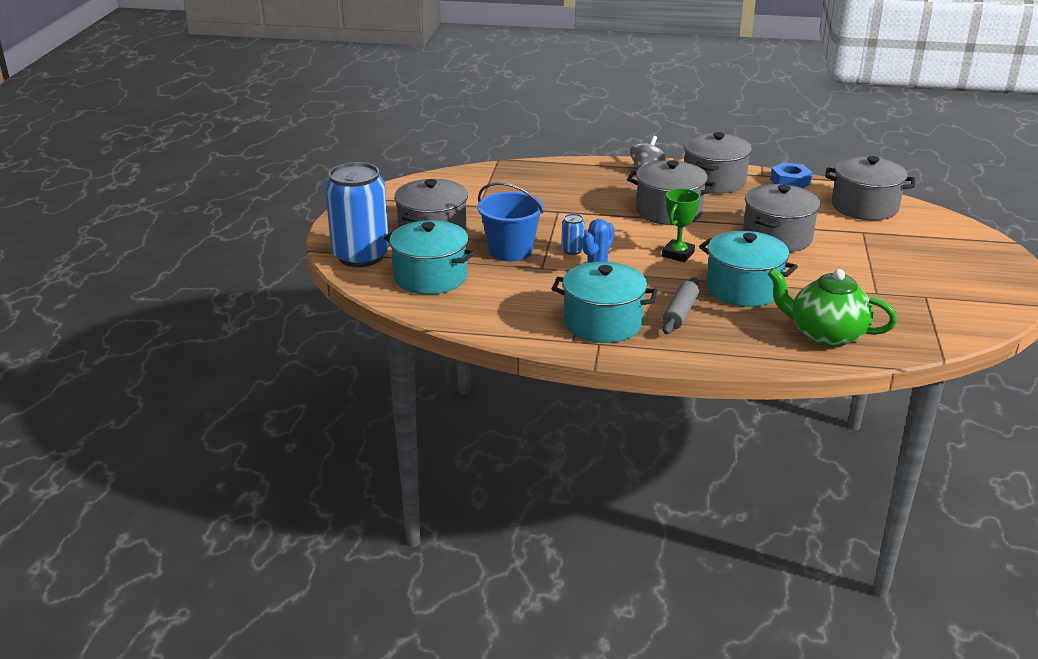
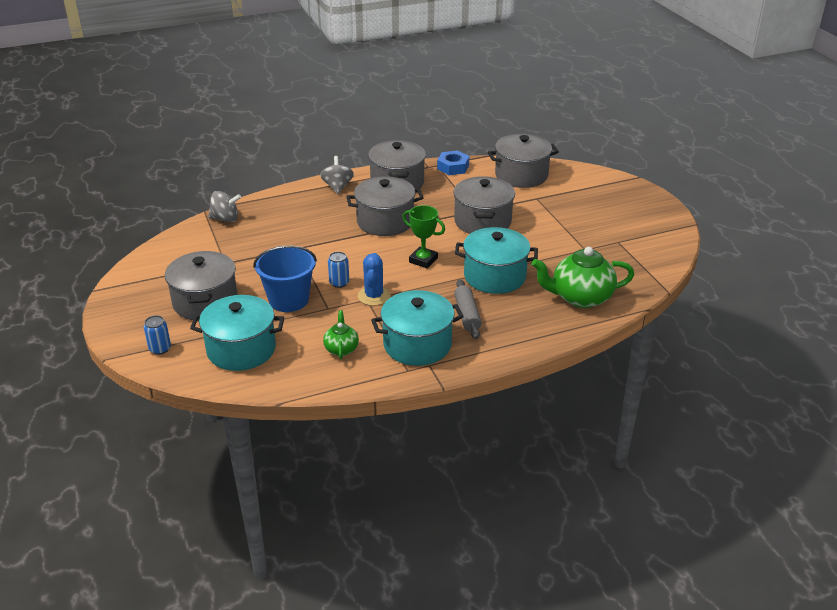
camera: 30 degrees left, 5 degrees up
blue can [325,162,389,267] -> blue can [144,315,171,355], size x0.40
green trophy [662,188,700,262] -> green trophy turned 60 degrees counterclockwise [402,205,445,268]
none -> grey spinning top [208,191,241,222]
none -> green teapot [323,310,359,359]

